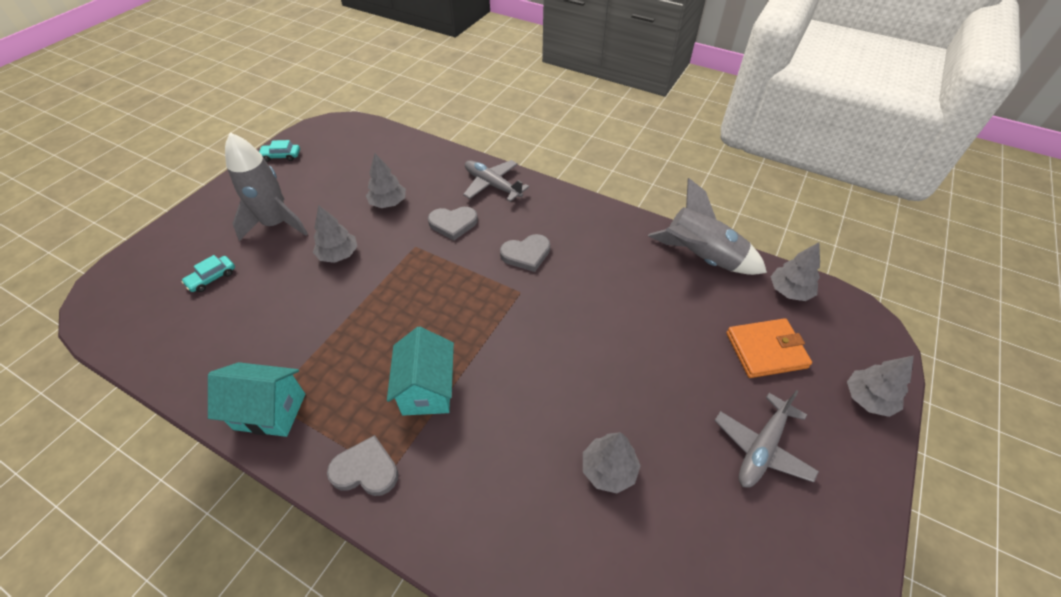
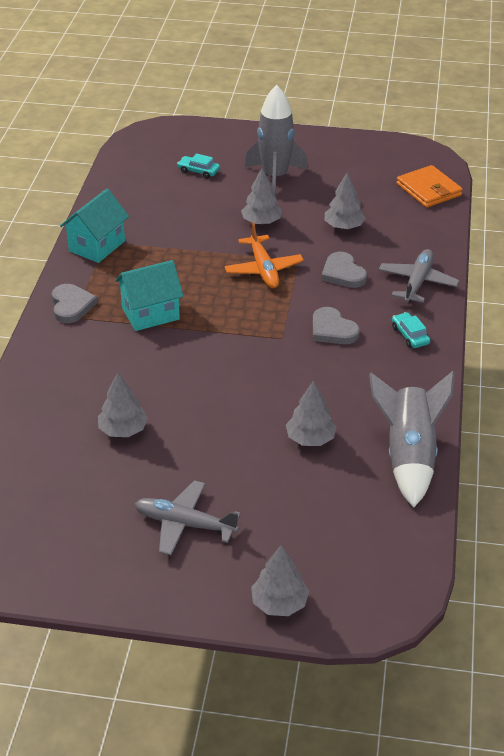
camera: 70 degrees right, 10 degrees down
turquoise house [208,362,305,437] -> turquoise house turned 45 degrees clockwise [60,189,129,263]
turquoise car [259,140,300,162] -> turquoise car moved to [392,312,430,348]
orange wallet [726,318,812,378] -> orange wallet moved to [396,165,463,208]
grey tree [770,242,820,301] -> grey tree moved to [286,381,337,446]
none -> orange plane [224,222,304,288]

